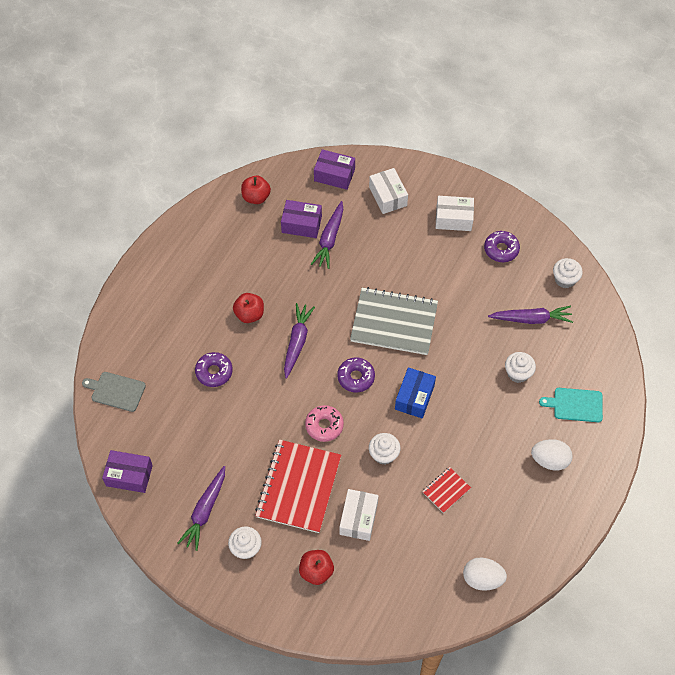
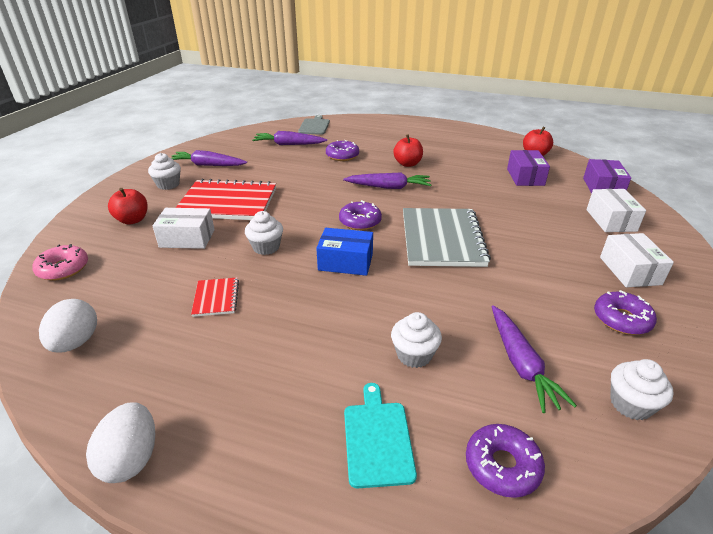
camera: 80 degrees right, 25 degrees down
purple box [102,450,153,493] -> none
pink donut [305,405,344,442] -> pink donut moved to [32,244,88,281]
purple carrot [311,201,343,269] -> purple carrot moved to [253,131,327,145]
white box [369,168,408,214] -> white box turned 60 degrees counterclockwise [587,189,646,232]
red notebook [422,467,471,513] -> red notebook turned 45 degrees clockwise [191,277,239,317]
white egg [531,439,573,471] -> white egg moved to [86,402,155,483]
none -> purple donut [466,424,545,498]

